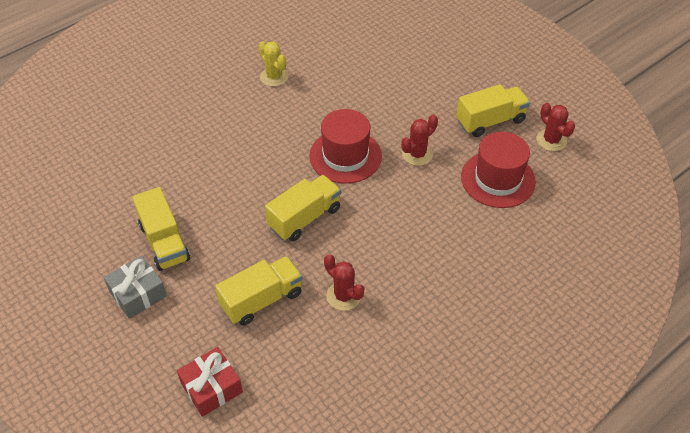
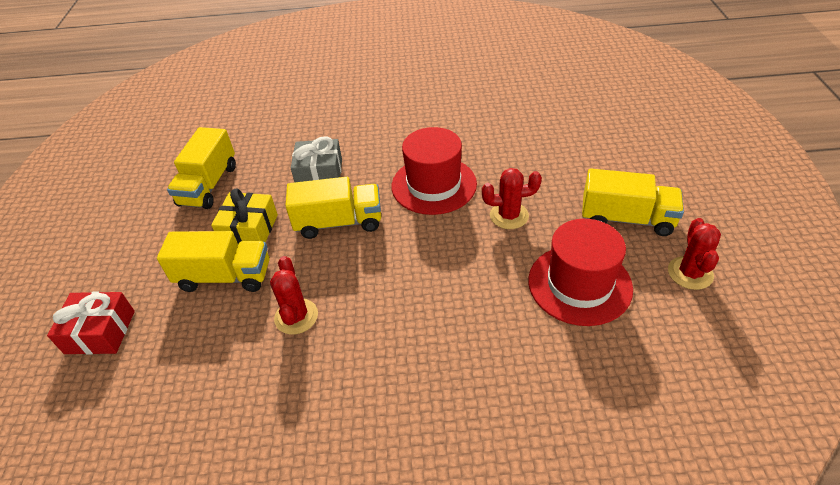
camera: 40 degrees right, 5 degrees down
grey gift [104,256,167,319] -> grey gift moved to [291,136,342,182]
yellow cactus [259,41,289,87] -> none
none -> yellow gift [211,188,278,244]

